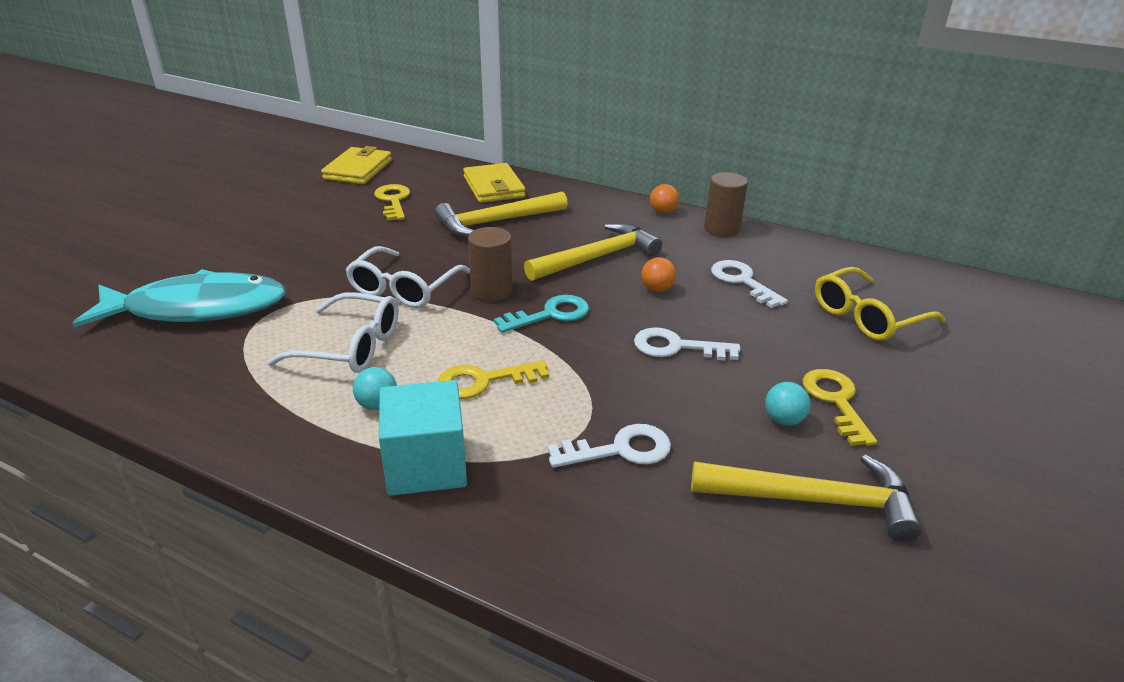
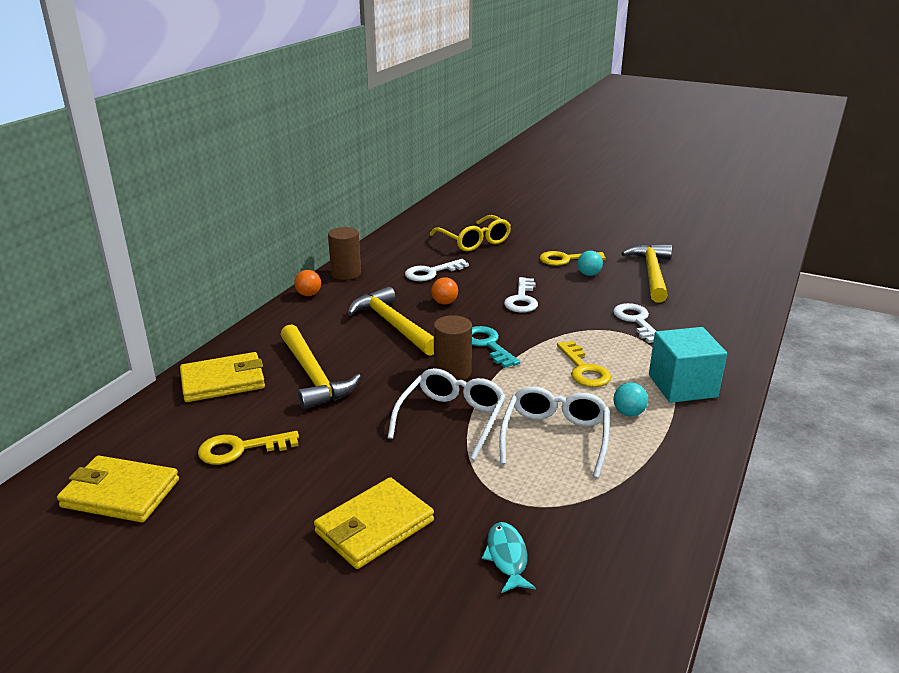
camera: 90 degrees left, 5 degrees down
turquoise fish [72,269,286,327] -> turquoise fish [482,522,536,593], size x0.41
white glasses [345,246,470,308] -> white glasses turned 90 degrees counterclockwise [388,368,506,460]
none -> yellow wallet [314,477,434,569]

